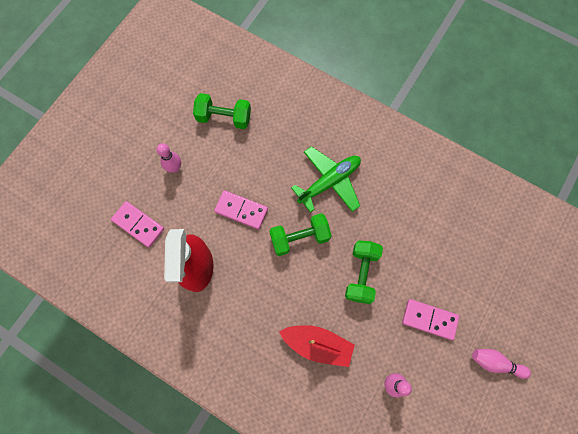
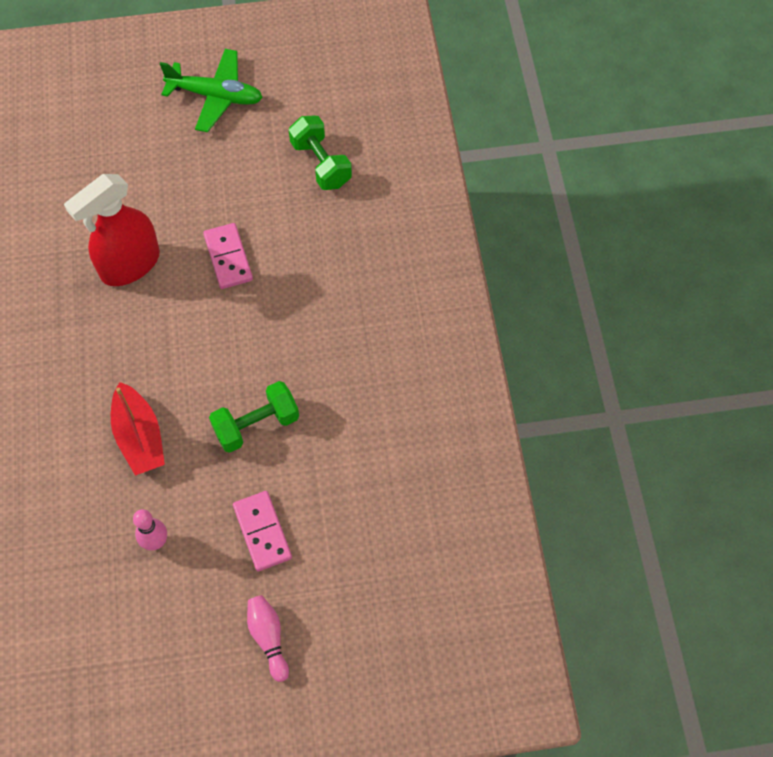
camera: 50 degrees right, 10 degrees down
pink domino [111,201,164,248] -> none
pink bowling pin [157,143,181,173] -> none
green dumbbell [269,213,332,256] -> none
green plane [291,146,361,213] -> green plane moved to [160,49,263,132]

